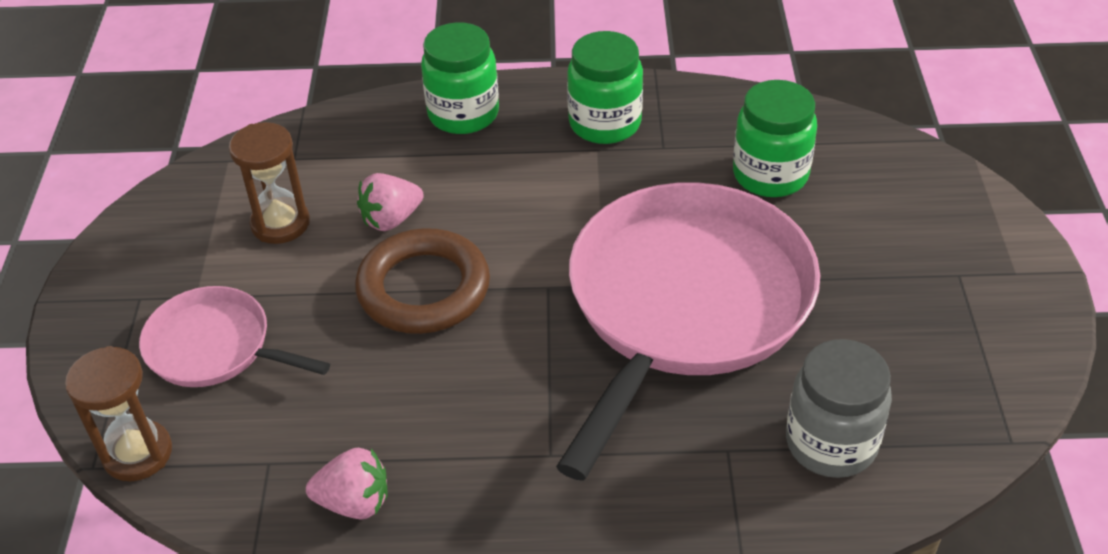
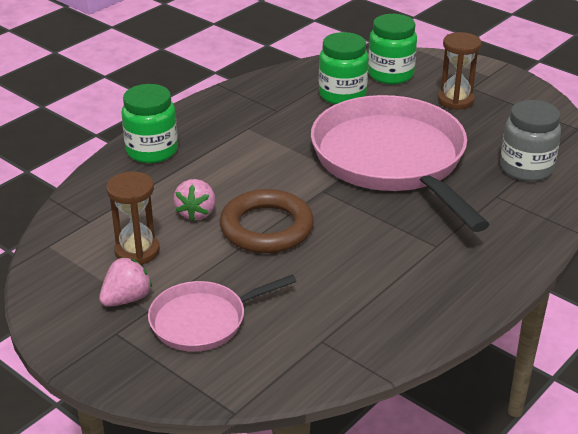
camera: 50 degrees left, 10 degrees down
brown hourglass [65,346,172,481] -> brown hourglass moved to [438,32,482,110]
pink strawberry [306,448,387,519] -> pink strawberry moved to [99,257,152,307]
green jar [567,31,643,144] -> green jar moved to [368,14,417,84]

